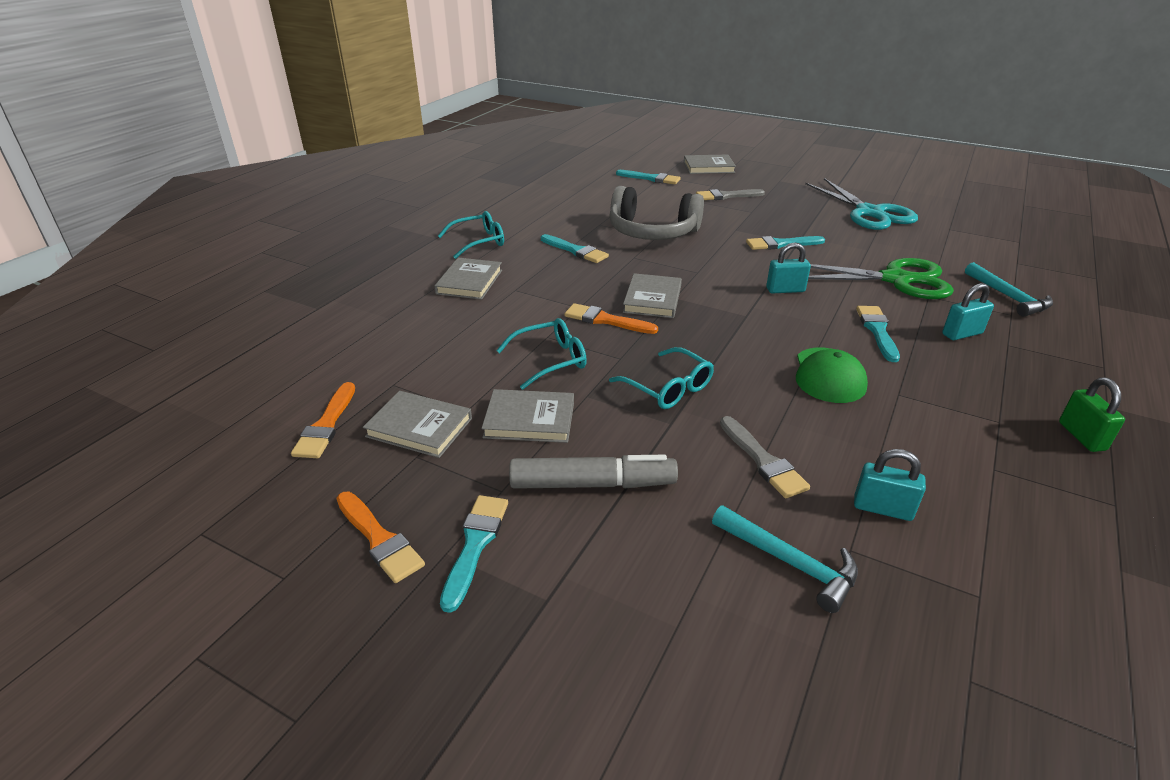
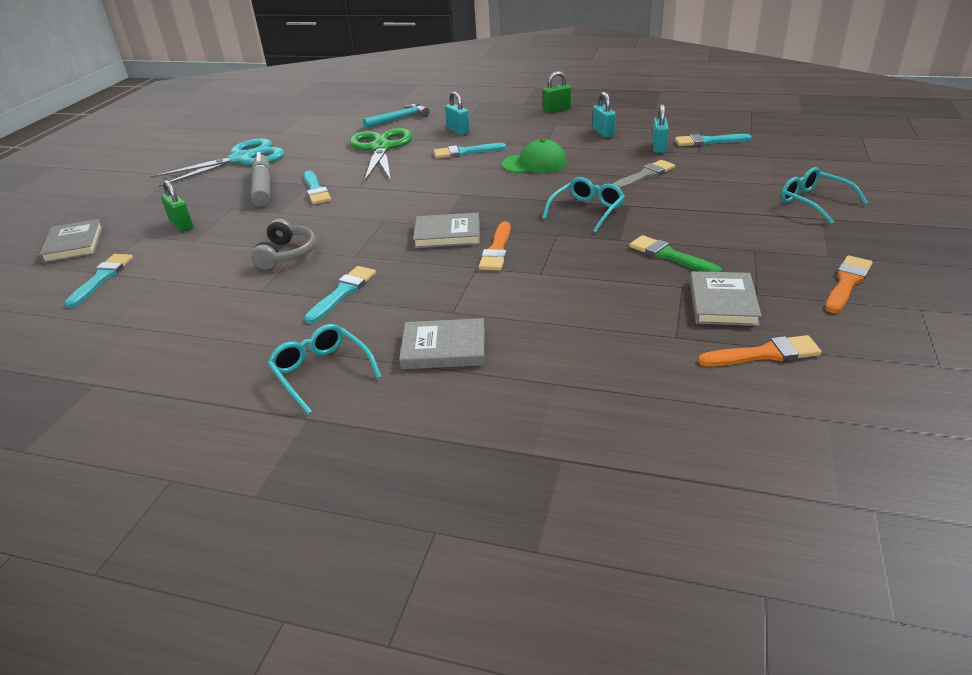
camera: 100 degrees left, 0 degrees up
turquoise brush [440,495,508,613] -> turquoise brush moved to [675,134,752,146]
grey book [481,389,574,443] -> green brush [629,235,722,272]
turquoise glasses [496,318,587,390] -> turquoise glasses moved to [781,167,868,224]
grey marker [509,455,678,489] -> grey marker moved to [251,152,271,206]
grey headphones [609,186,704,240] -> grey headphones [251,219,316,270], size x0.58
grey brush [696,189,765,200] -> green padlock [161,180,193,232]
turquoise hammer [712,505,858,613] -> none
turquoise padlock [766,243,811,293] -> turquoise padlock moved to [593,92,616,138]

